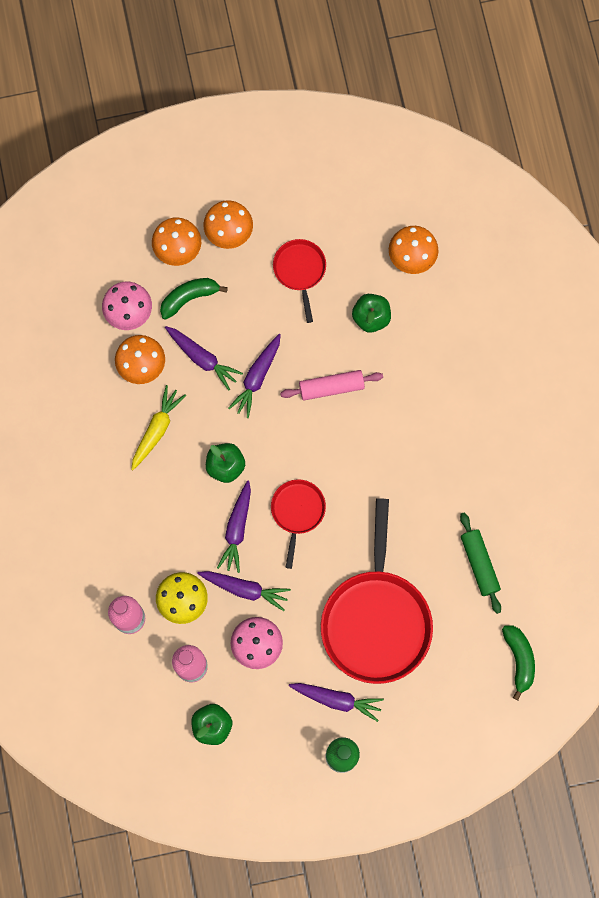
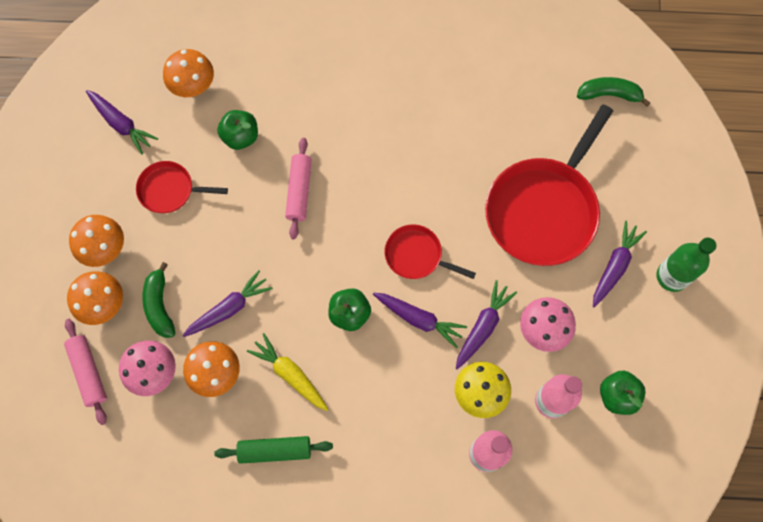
camera: 75 degrees left, 5 degrees down
purple carrot [228,334,281,418] -> purple carrot moved to [86,90,158,155]
red pan [321,498,433,684] -> red pan turned 105 degrees clockwise [485,104,613,266]
green rolling pin [460,512,501,614] -> green rolling pin moved to [214,436,333,464]
none -> pink rolling pin [64,319,107,425]

